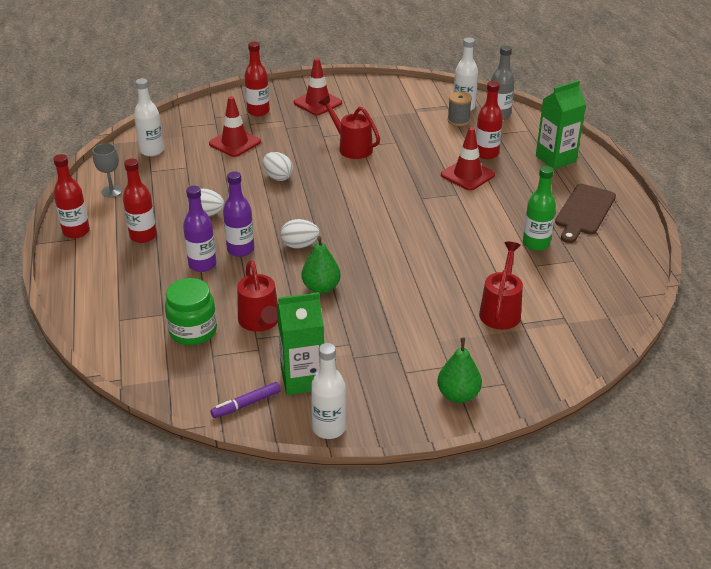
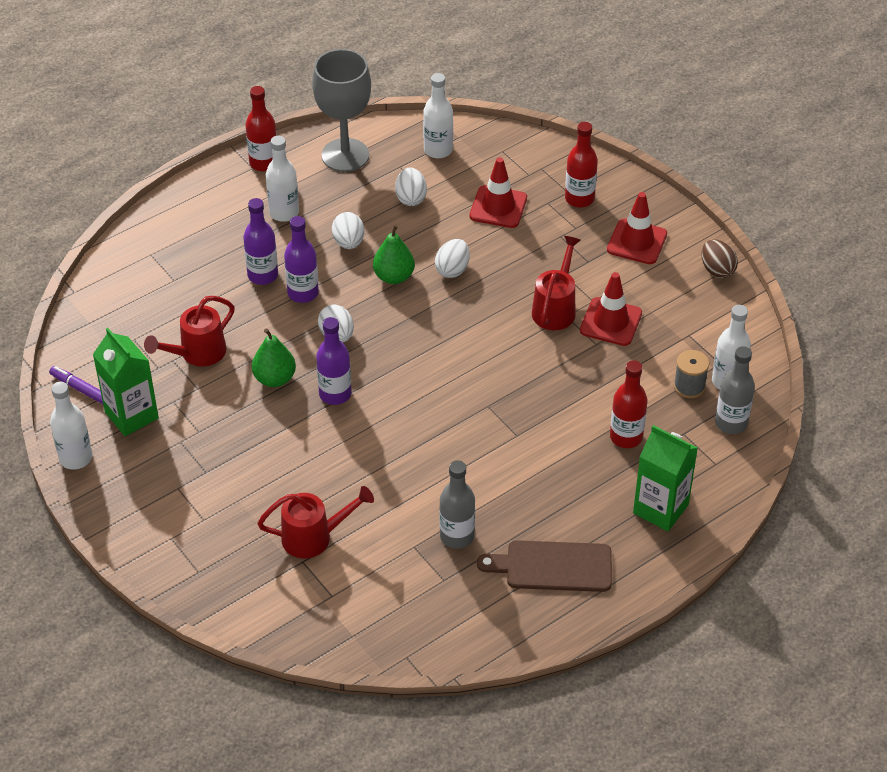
camera: 65 degrees right, 10 degrees up
grey goblet [93,143,122,197] -> grey goblet [312,49,371,172], size x2.03
red bottle [123,159,157,243] -> white bottle [266,136,299,222]
green jar [165,278,217,345] -> none
green pear [437,337,482,403] -> green pear moved to [373,224,415,284]
red traffic cone [441,127,495,191] -> red traffic cone moved to [580,272,642,346]
green bottle [523,166,556,251] -> grey bottle [439,460,475,549]
none -> purple bottle [316,317,352,405]
none -> white egg [395,168,427,206]
none -> brown egg [702,239,738,278]

